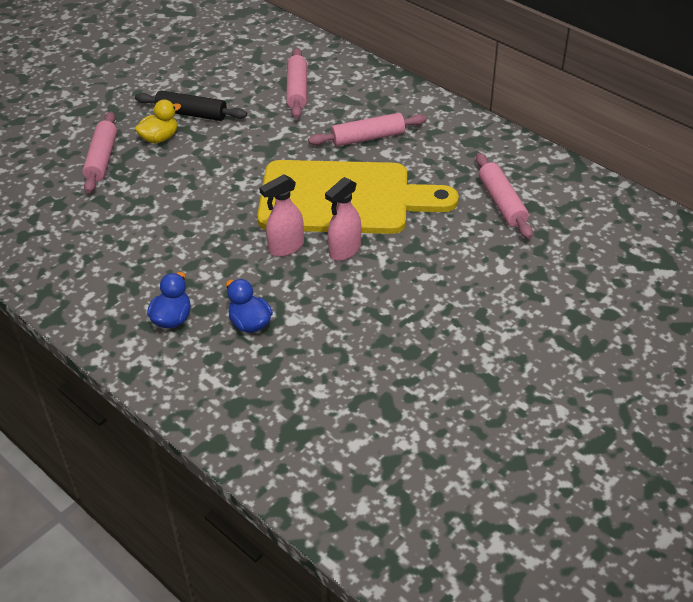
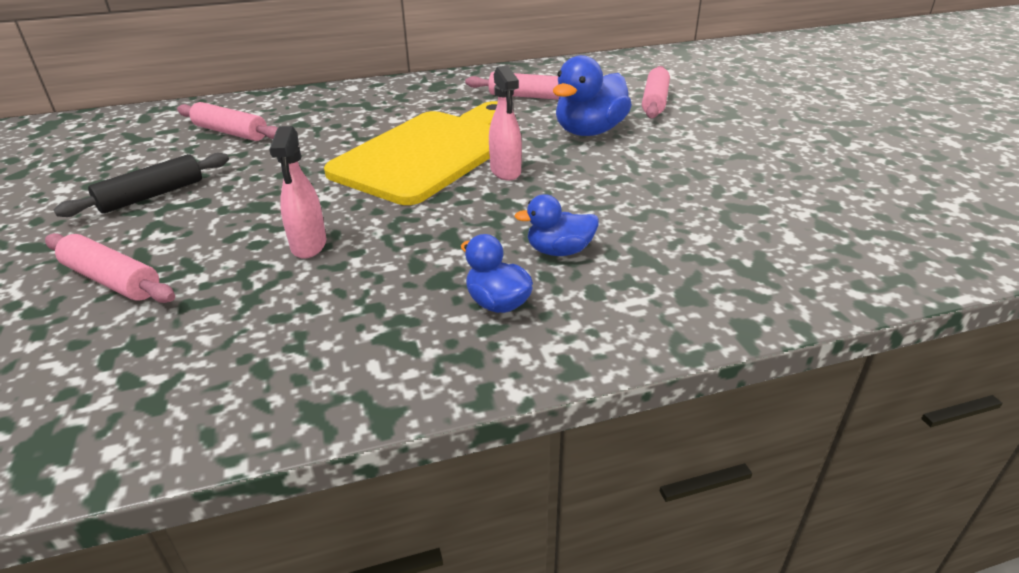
camera: 60 degrees left, 10 degrees down
yellow duck [135,100,181,143] -> none
pink spray bottle [259,174,304,257] -> pink spray bottle moved to [269,126,327,259]
pink rolling pin [308,113,427,146] -> pink rolling pin moved to [642,66,670,119]
none -> blue duck [553,55,632,136]

